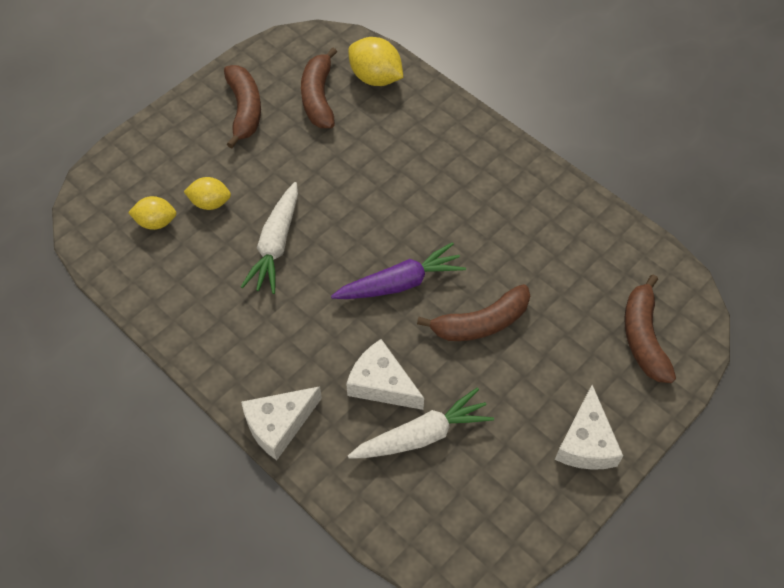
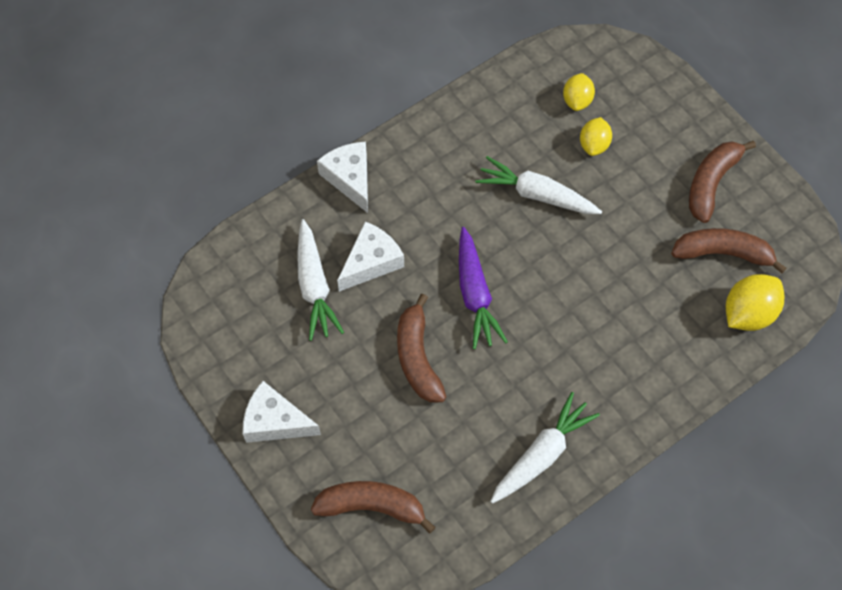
camera: 100 degrees right, 5 degrees up
brown banana [224,65,261,148] -> brown banana turned 120 degrees clockwise [689,141,756,223]
none -> white carrot [490,392,600,504]

